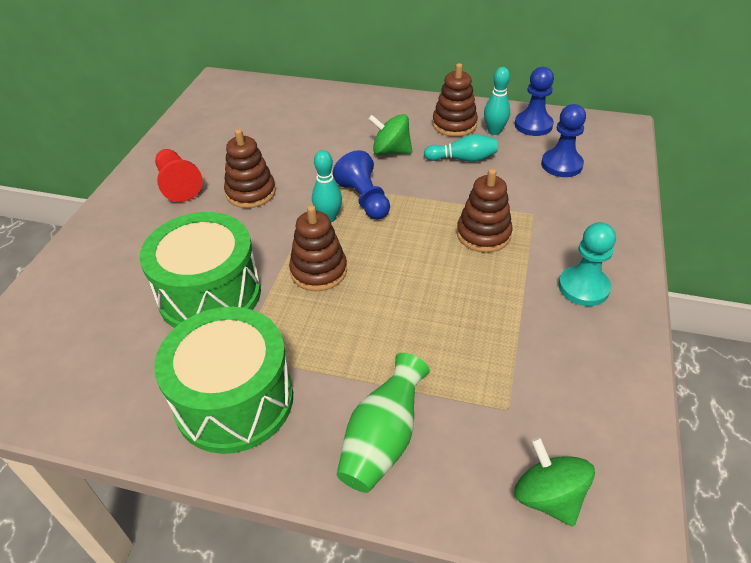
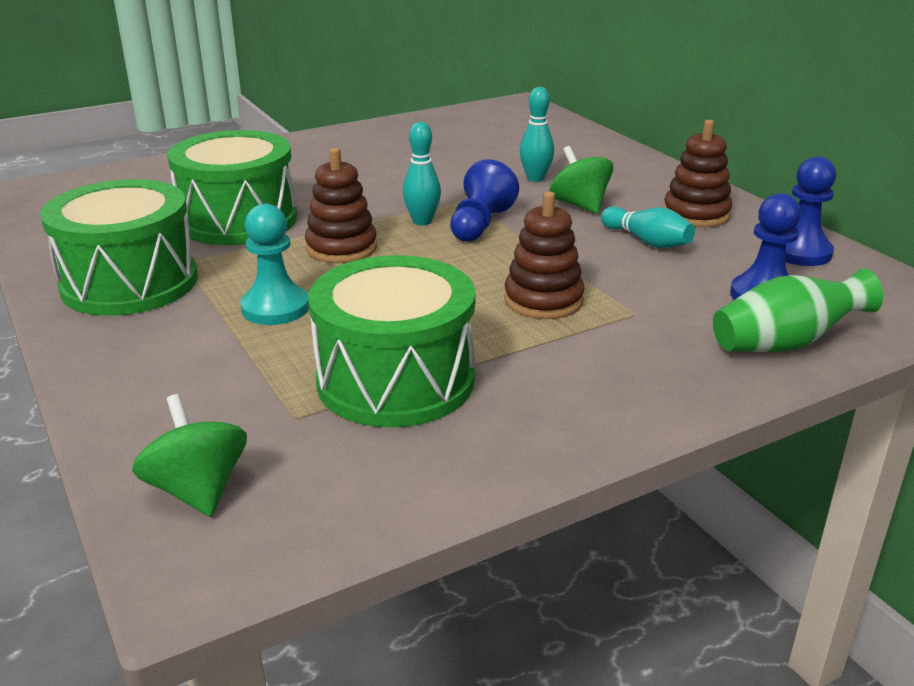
camera: 45 degrees right, 15 degrees down
red pawn [155,149,203,202] -> none
brown stacking toy [224,129,276,208] -> none
green vase [337,353,430,493] -> green vase moved to [713,268,883,352]
turquoise bowling pin [484,67,510,135] -> turquoise bowling pin moved to [520,87,554,182]
green spinning top [514,437,595,527] -> green spinning top turned 45 degrees counterclockwise [132,394,247,517]
turquoise pawn [559,222,616,306] -> turquoise pawn moved to [240,204,309,325]
none -> green drum [308,255,476,427]

